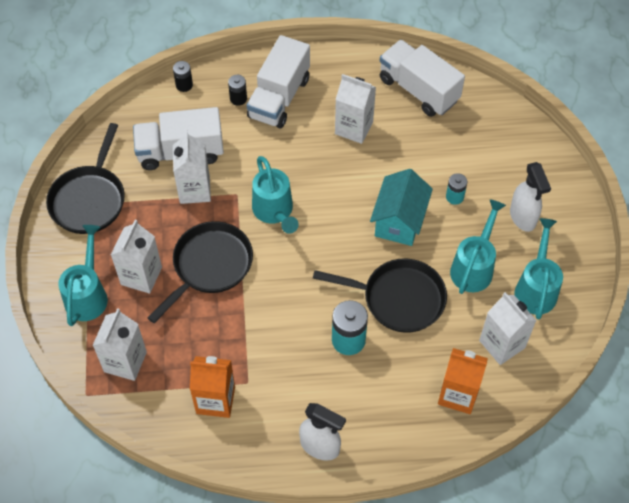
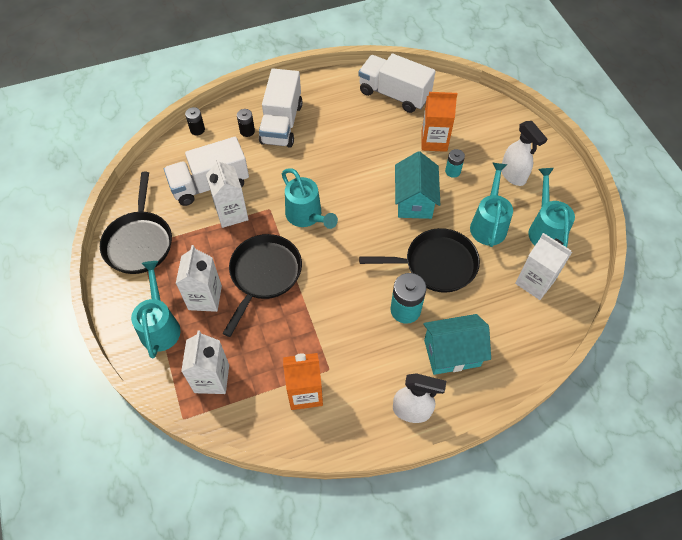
camera: 15 degrees left, 0 degrees up
white carton [335,74,376,144] -> none
orange carton [438,348,488,414] -> orange carton moved to [421,92,457,152]
none -> turquoise house [423,314,491,375]

